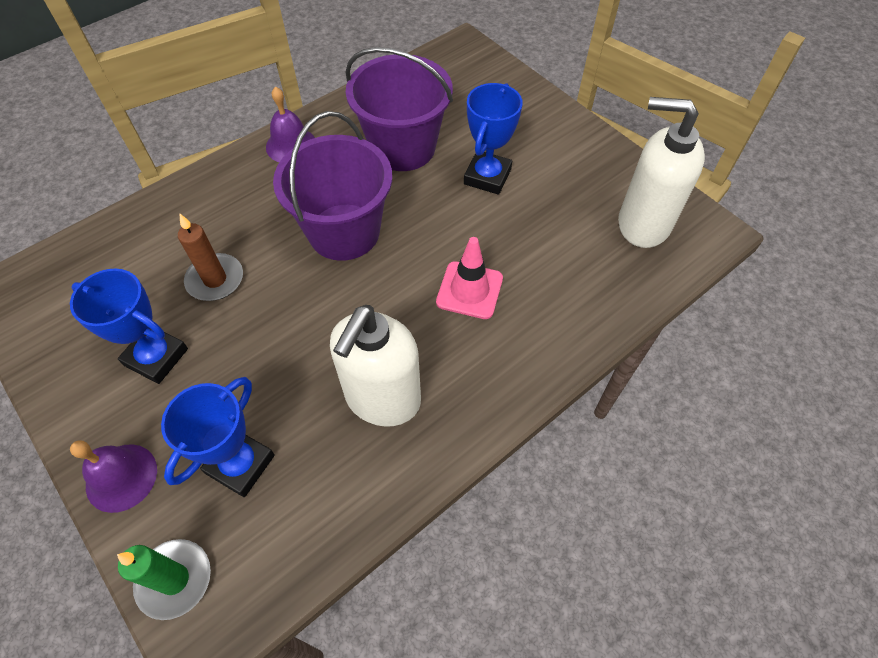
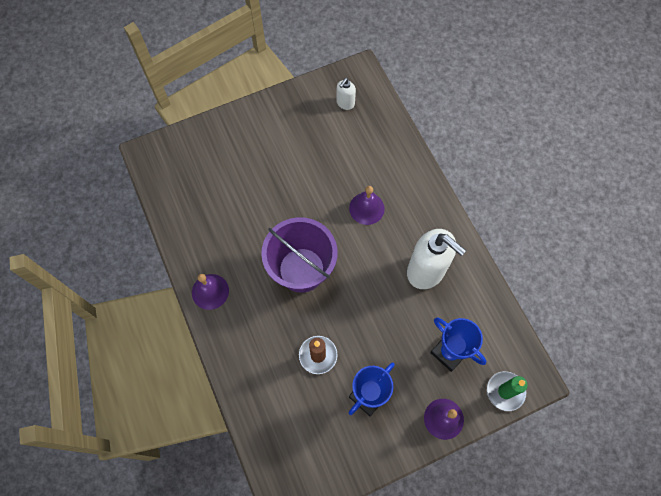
camera: 75 degrees left, 10 degrees up
purple bucket [346,47,453,171] -> none
pink traffic cone [436,237,503,319] -> purple bell [349,186,385,225]
blue trophy [464,83,523,195] -> none
white soap dispenser [618,97,705,248] -> white soap dispenser [336,78,356,110], size x0.48

